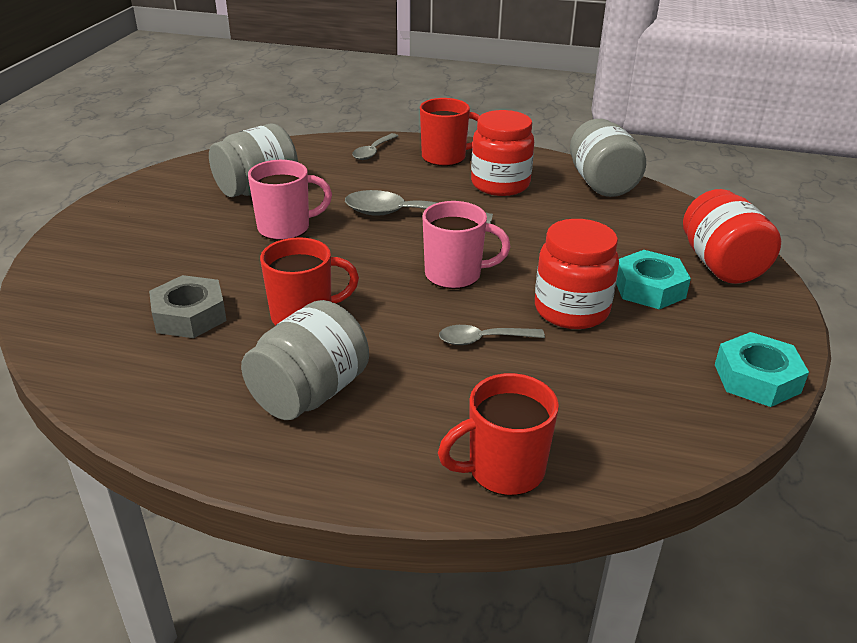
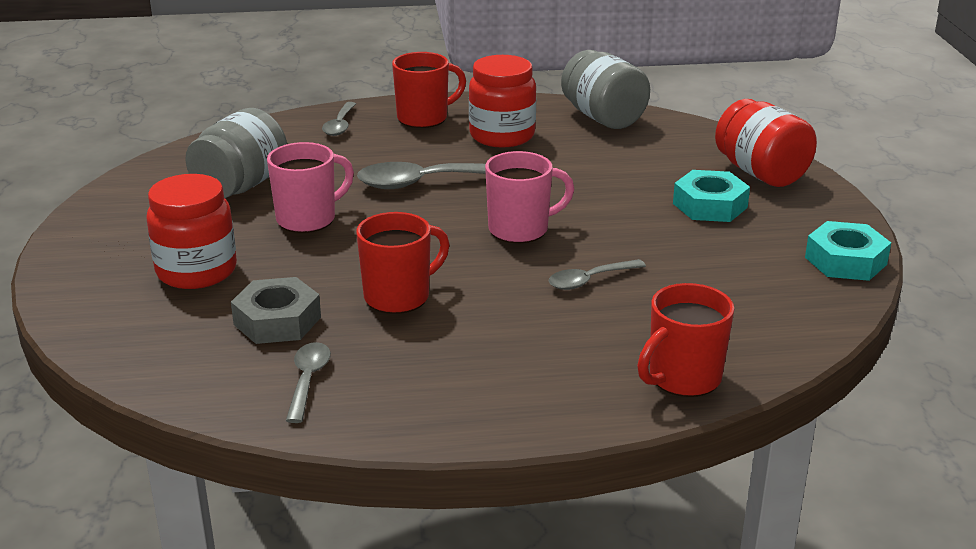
camera: 20 degrees left, 5 degrees down
grey jar [241,300,369,420] -> none
red jar [535,219,619,329] -> red jar moved to [147,174,237,289]
none -> grey spoon [286,342,331,423]

